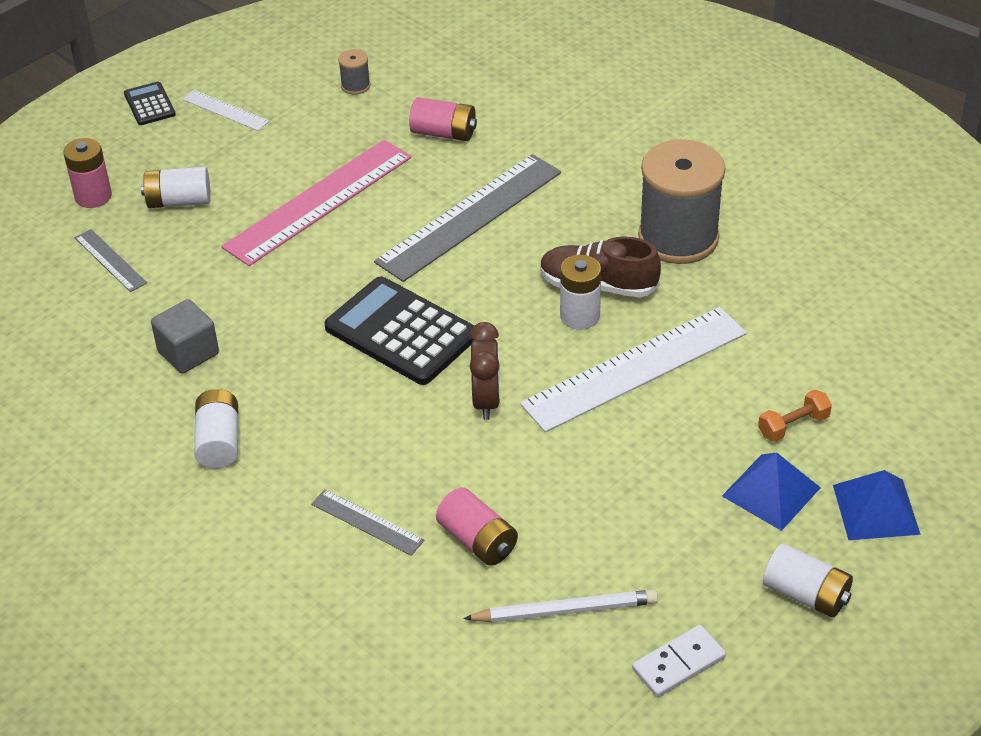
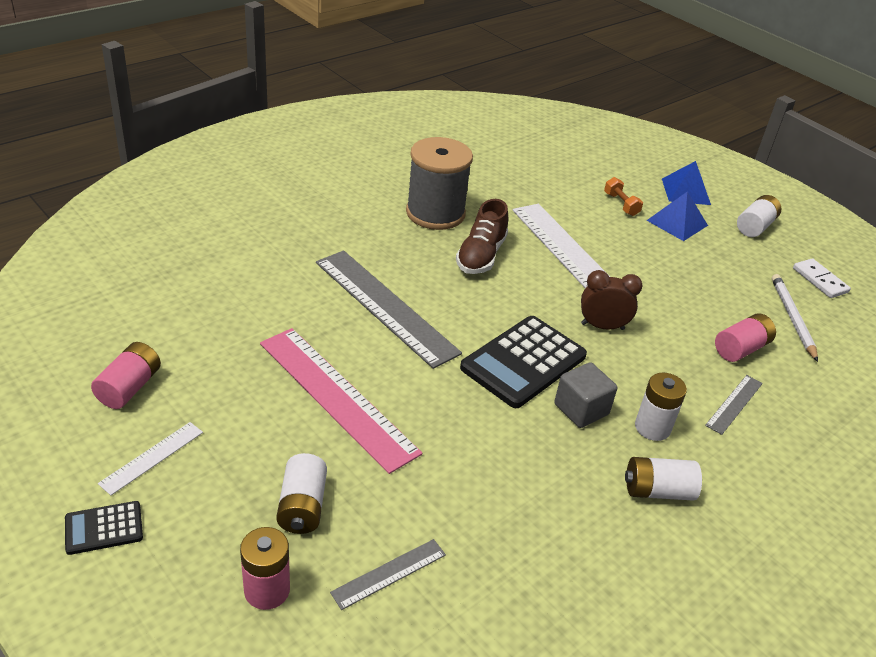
camera: 90 degrees left, 5 degrees down
grey cube [151,299,219,373] -> grey cube moved to [554,362,617,428]
grey spool [338,49,370,94] -> none
pink battery [409,97,477,141] -> pink battery moved to [91,342,161,409]
white battery [560,255,601,330] -> white battery moved to [635,373,687,441]

